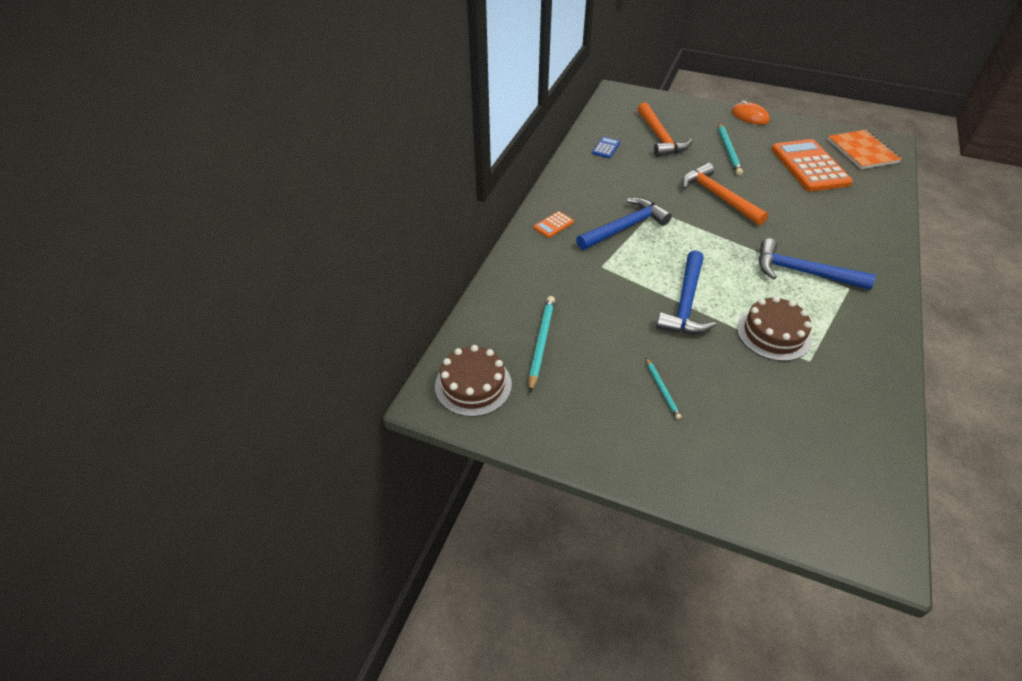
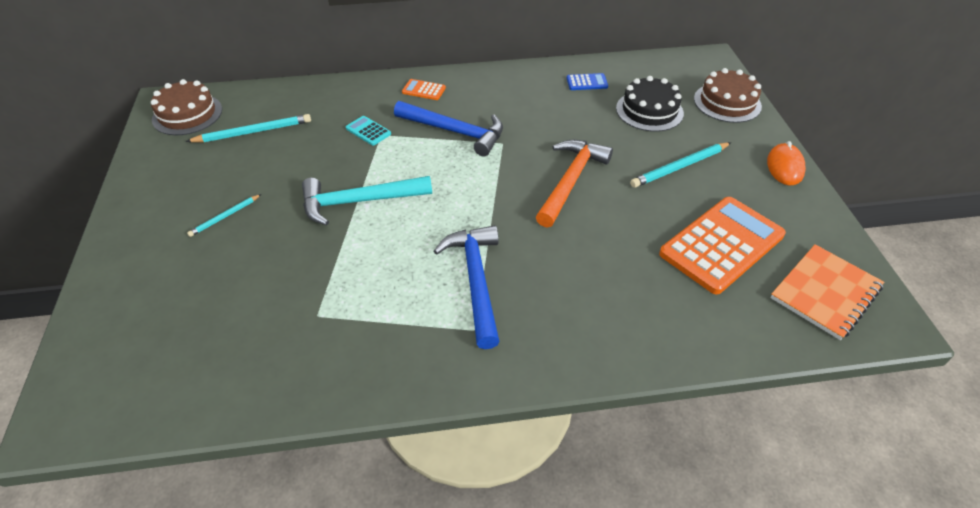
camera: 60 degrees right, 0 degrees up
orange hammer [638,102,692,157] -> black cake [616,76,684,132]
blue hammer [656,250,716,334] -> turquoise hammer [302,176,432,226]
brown cake [737,296,812,361] -> brown cake moved to [694,68,762,123]
none -> turquoise calculator [346,116,391,146]

